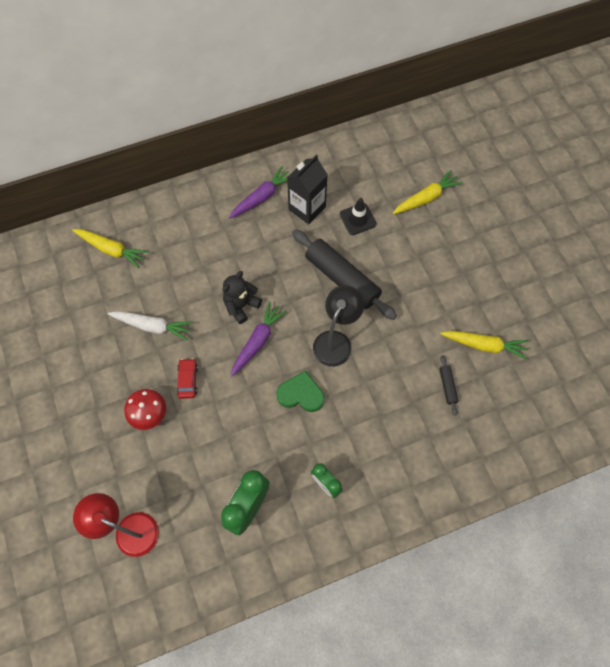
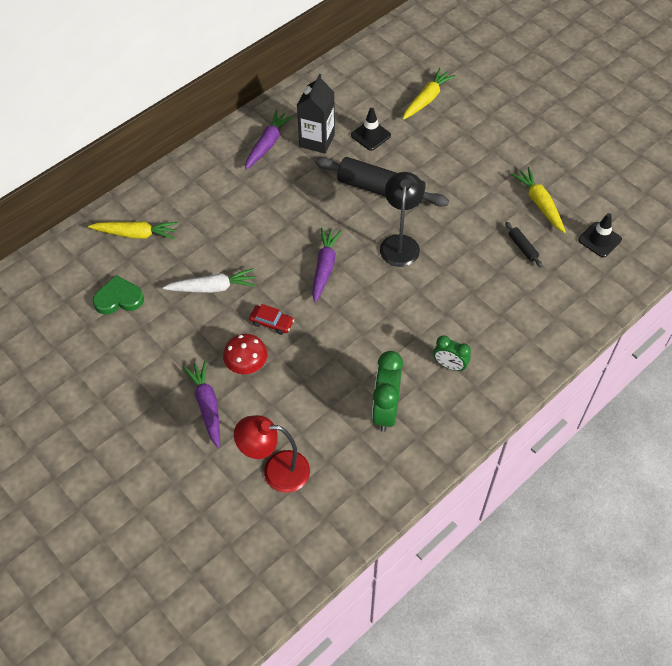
camera: 20 degrees left, 10 degrees down
red car [177,358,198,399] -> red car turned 135 degrees clockwise [249,304,294,335]
black teddy bear [222,271,262,324] -> none
green heart [276,371,324,412] -> green heart moved to [93,275,144,314]
yellow carrot [440,331,529,360] -> yellow carrot turned 105 degrees counterclockwise [511,167,566,233]
none -> purple carrot [183,360,220,448]
none -> black traffic cone [578,213,622,257]

